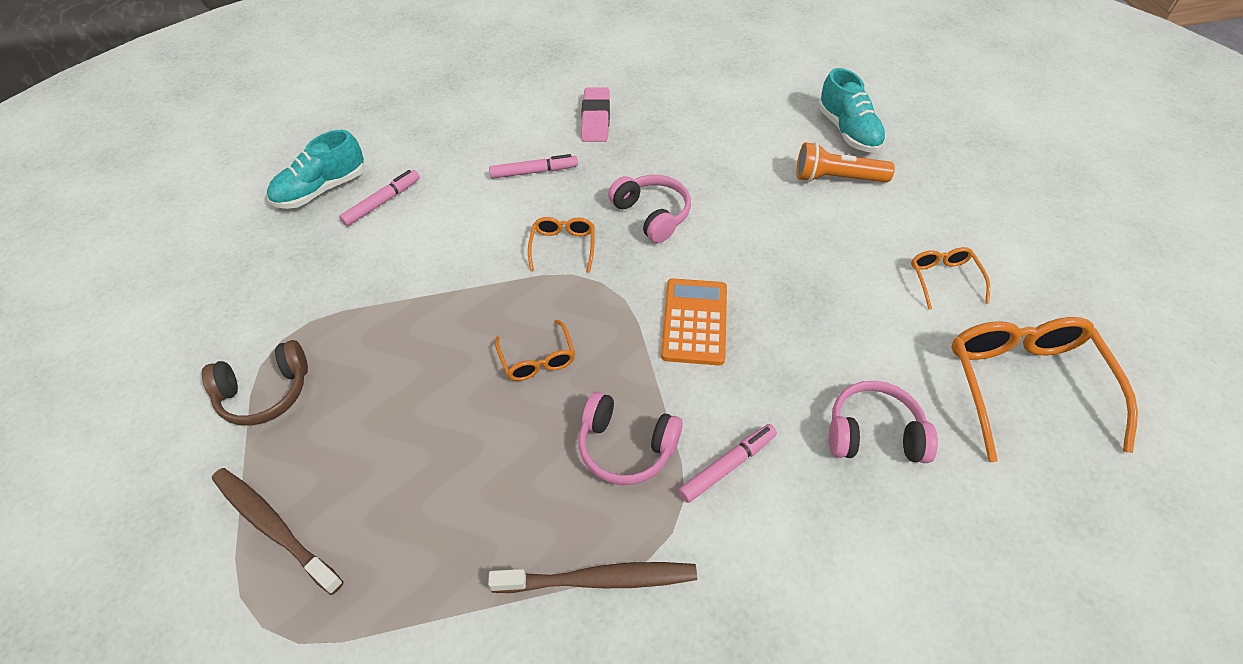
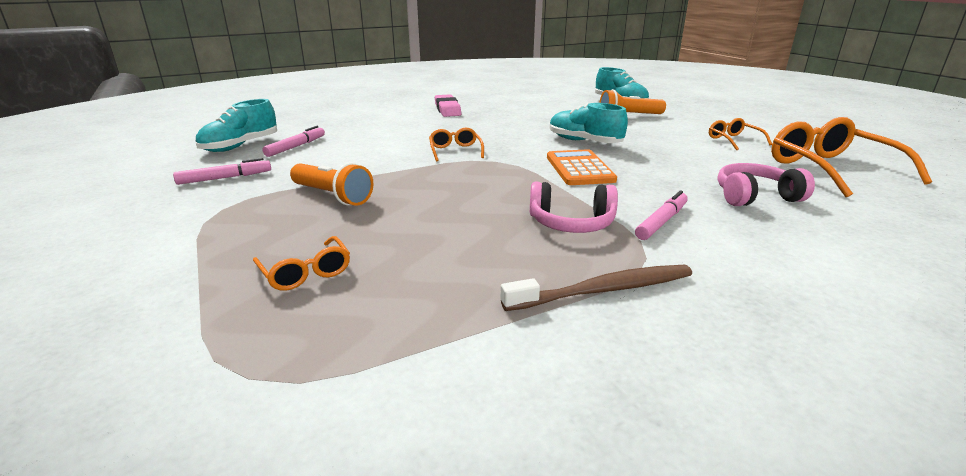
camera: 15 degrees left, 25 degrees down
brown headphones [202,340,308,426] -> none
brown toothbrush [212,468,344,595] -> none
pink marker [489,154,578,179] -> pink marker moved to [173,158,271,185]
orange glasses [495,319,575,381] -> orange glasses moved to [253,236,350,291]
pink headphones [608,175,691,243] -> none
none -> orange flashlight [290,163,373,206]
none -> turquoise shoe [550,103,628,143]

